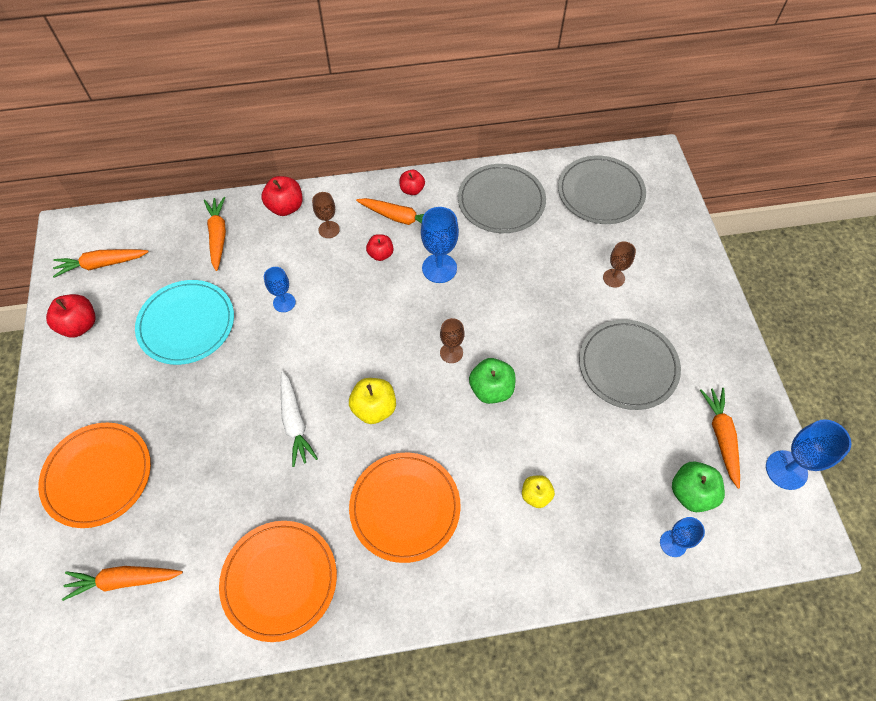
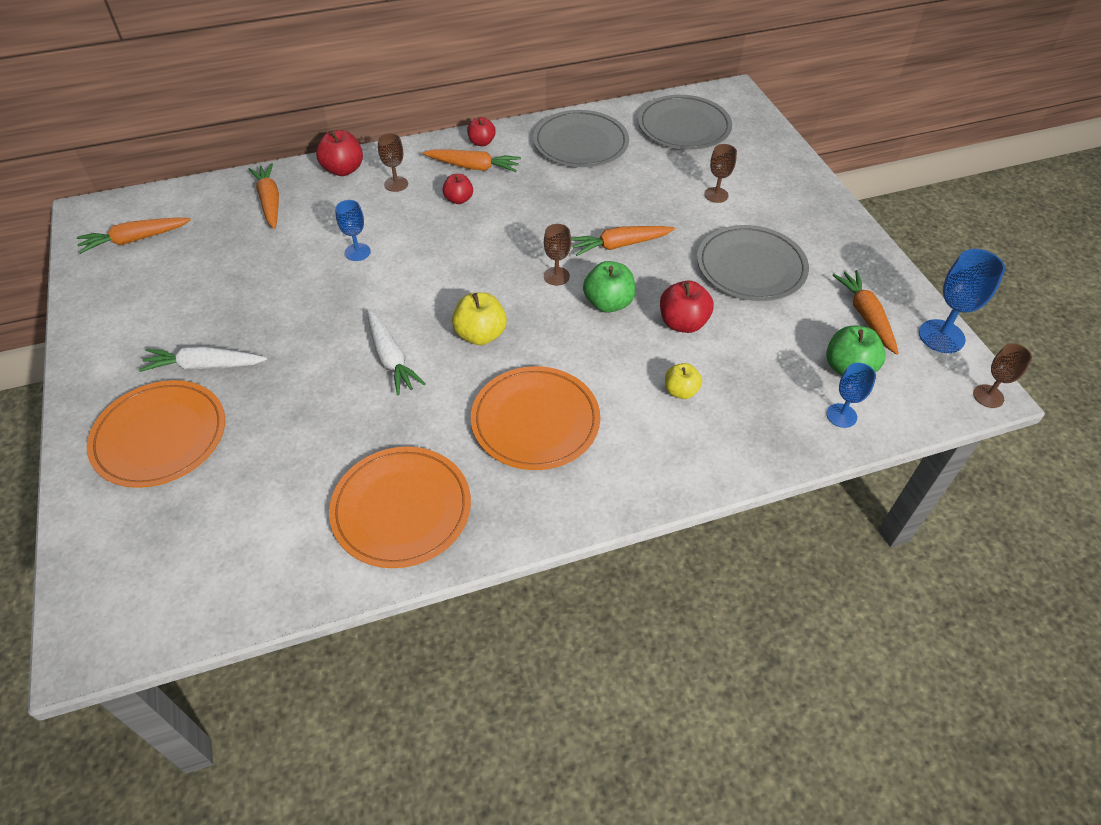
camera: 10 degrees left, 10 degrees down
red apple [46,294,96,338] -> red apple moved to [660,281,714,333]
orange carrot [62,566,183,601] -> orange carrot moved to [571,226,675,256]
turquoise plate [135,280,234,365] -> none
blue goblet [421,207,459,283] -> none
none -> white carrot [139,346,267,372]
none -> brown goblet [973,343,1032,408]

